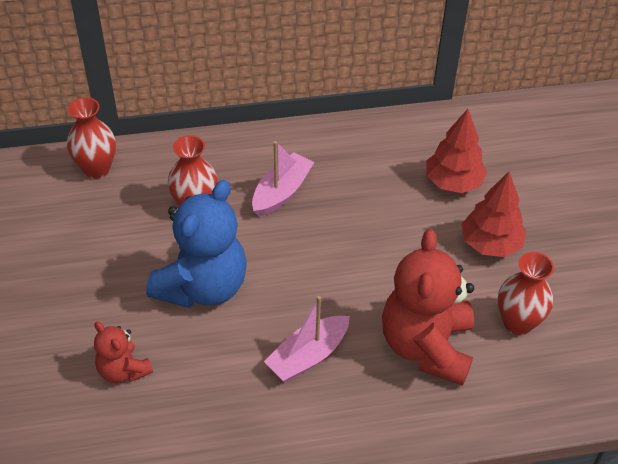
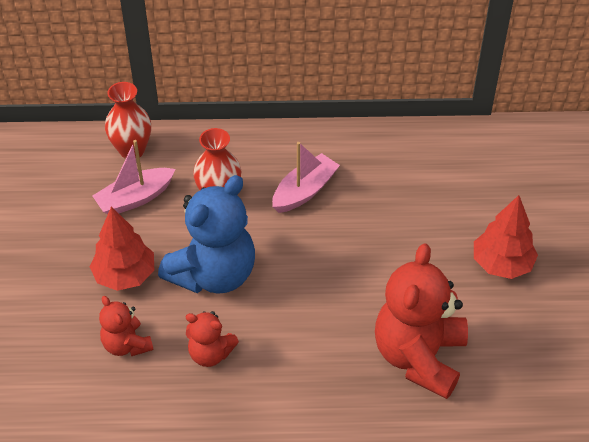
camera: 10 degrees right, 0 degrees up
pink boat [264,296,349,382] -> pink boat moved to [92,140,175,214]
red tree [426,109,487,193] -> red tree moved to [90,207,154,291]
red vase [498,252,554,335] -> none
none -> red teddy bear [186,311,239,367]

